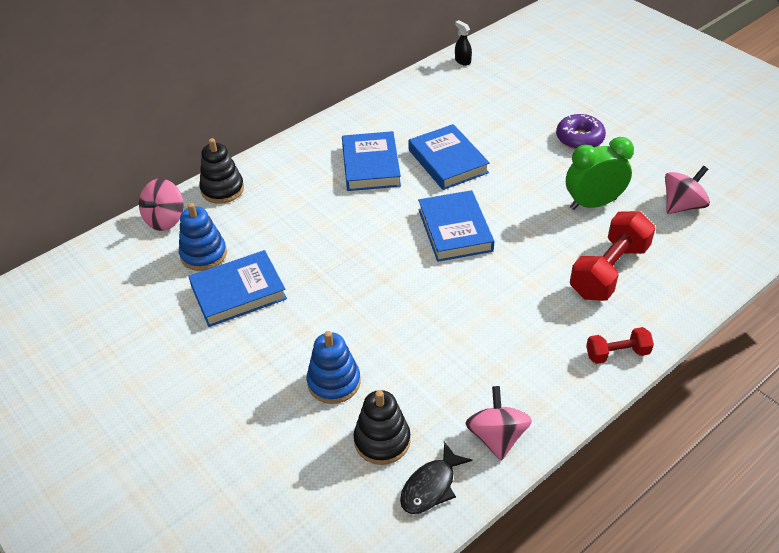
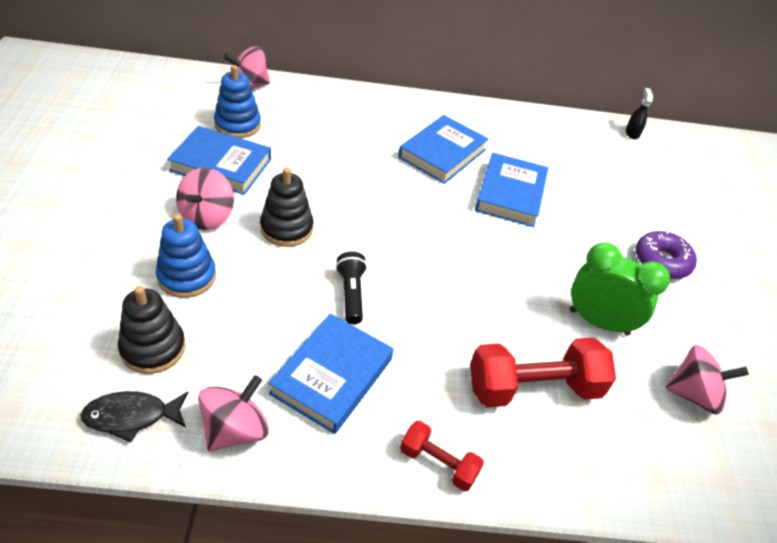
camera: 35 degrees right, 0 degrees up
black stacking toy [199,138,244,204] -> black stacking toy moved to [260,167,313,247]
blue book [418,190,494,262] -> blue book moved to [268,313,394,434]
none -> pink spinning top [176,168,234,230]
none -> black flashlight [336,251,367,324]

